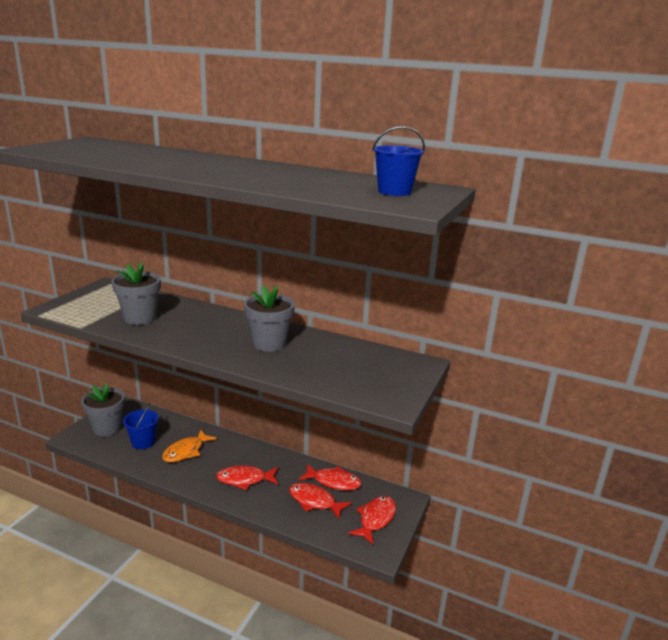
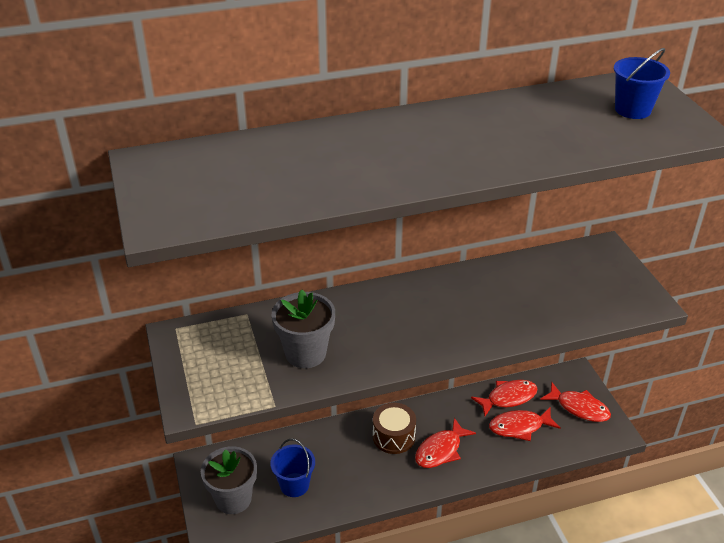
camera: 40 degrees left, 15 degrees up
orange fish [162,430,217,462] -> none
grey flower pot [244,286,295,352] -> none
red fish [348,496,396,544] -> red fish turned 135 degrees clockwise [540,382,611,422]
none -> brown drum [373,403,416,454]

